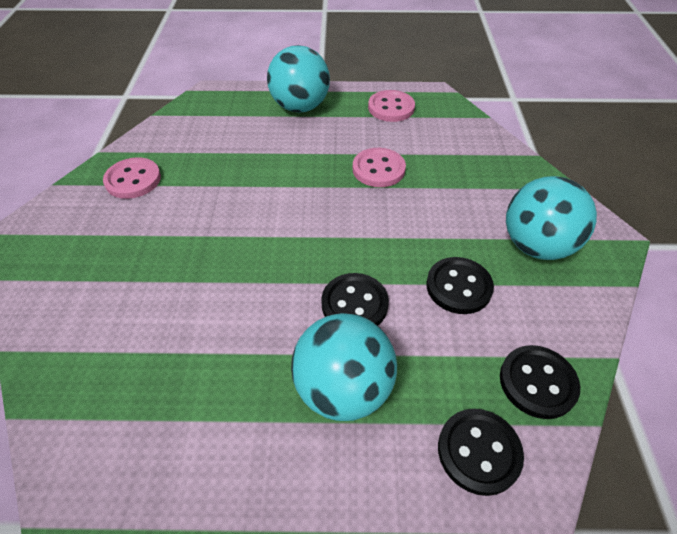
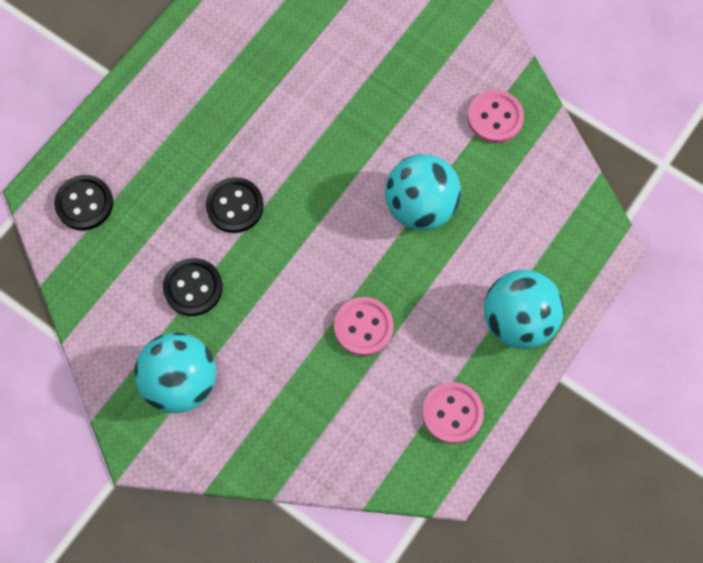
camera: 125 degrees right, 20 degrees up
turquoise ball [291,313,397,421] -> turquoise ball moved to [385,154,461,230]
black button [500,345,580,419] -> none

